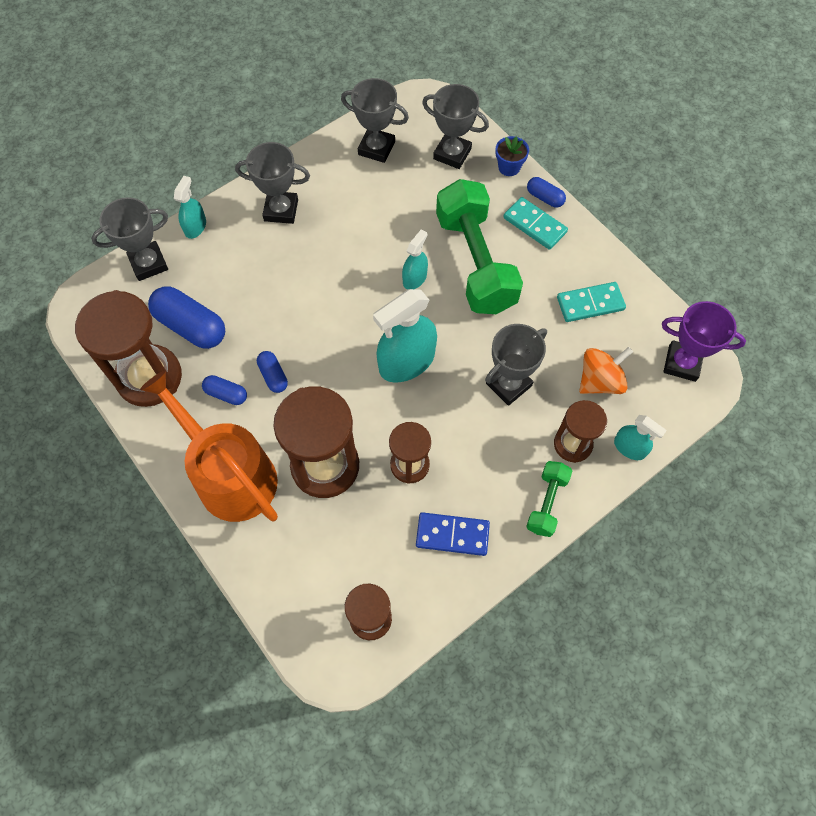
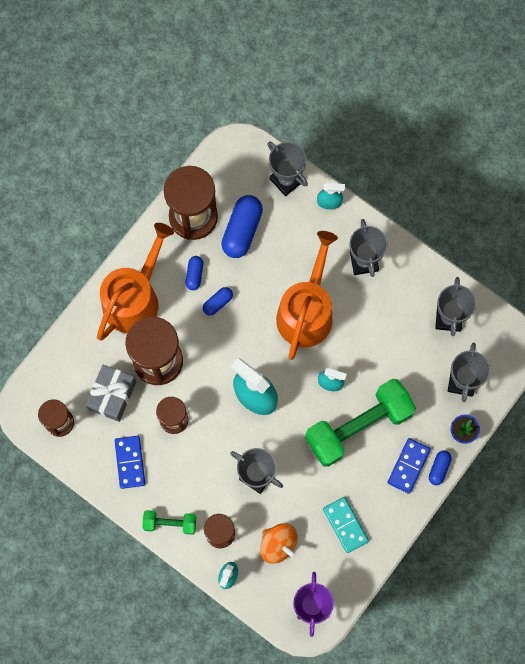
camera: 75 degrees right, 10 degrees up
turquoise domino [503,197,568,250] -> blue domino [387,438,431,494]
none -> grey gift [85,365,136,422]
none -> orange watering can [276,231,338,360]

